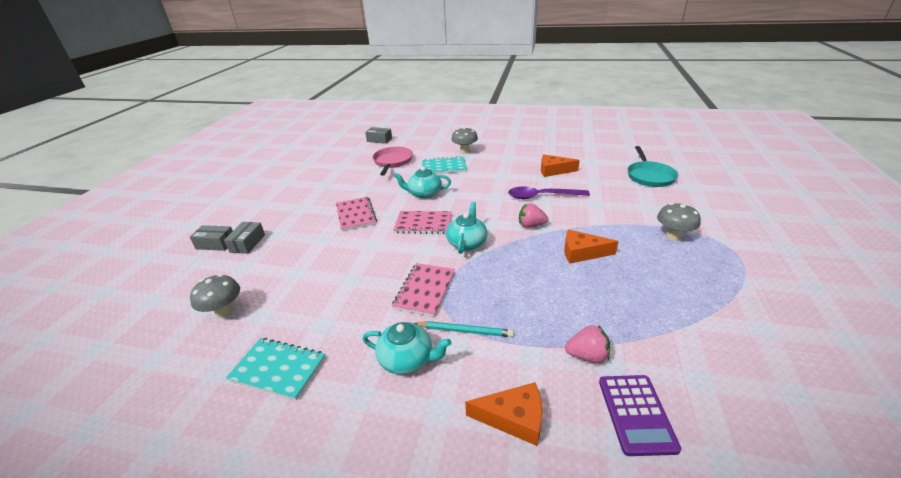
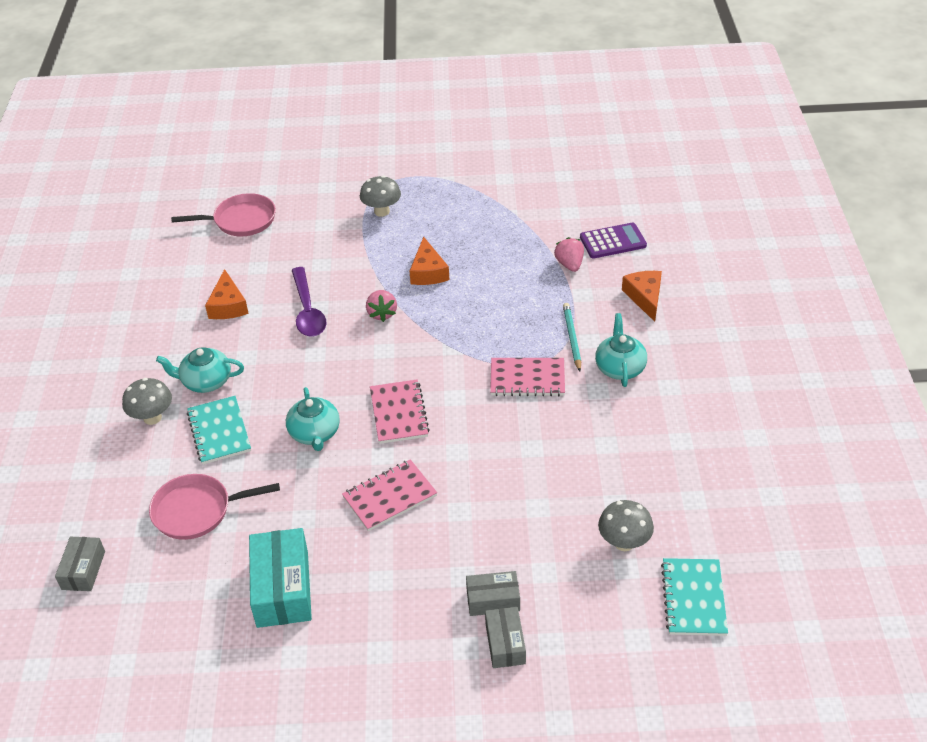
camera: 105 degrees left, 10 degrees up
turquoise notebook [226,338,326,400] -> turquoise notebook moved to [661,558,728,636]
turquoise teapot [446,202,487,254] -> turquoise teapot moved to [156,347,244,393]
turquoise pan [628,146,678,187] -> pink pan [171,193,276,236]
none -> turquoise box [249,528,312,628]

